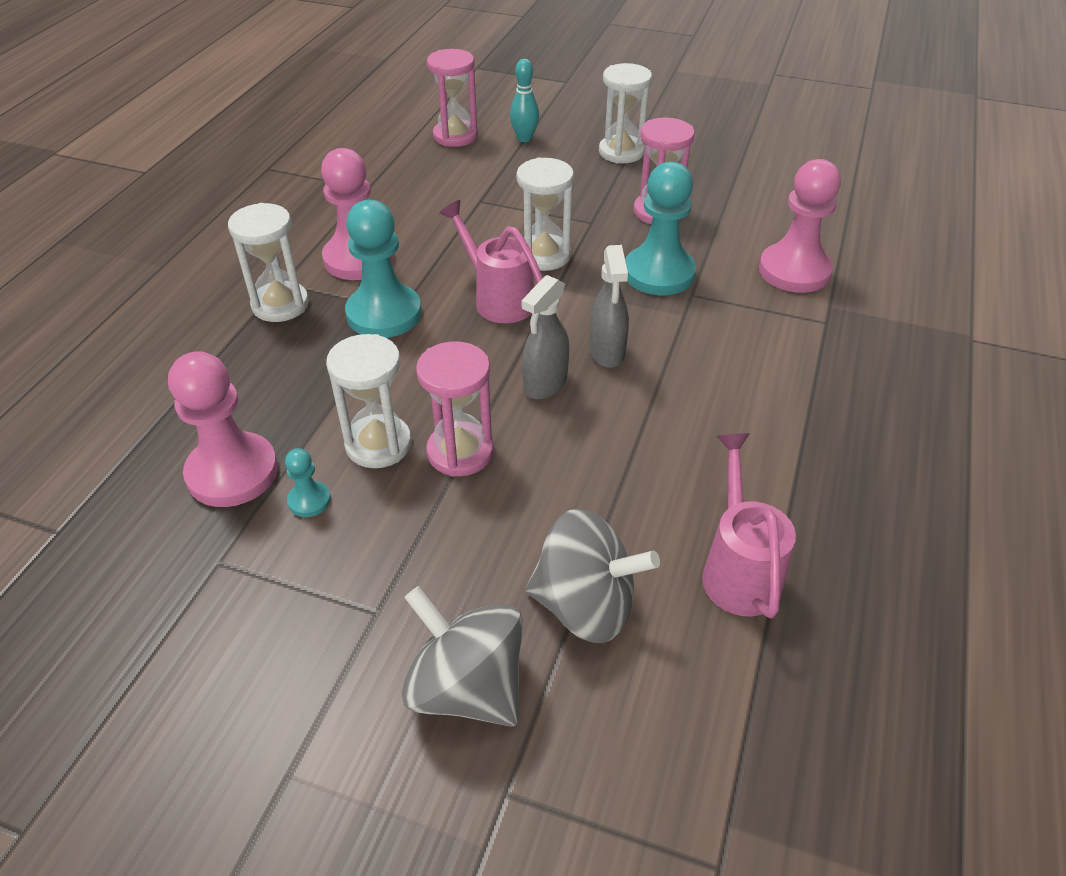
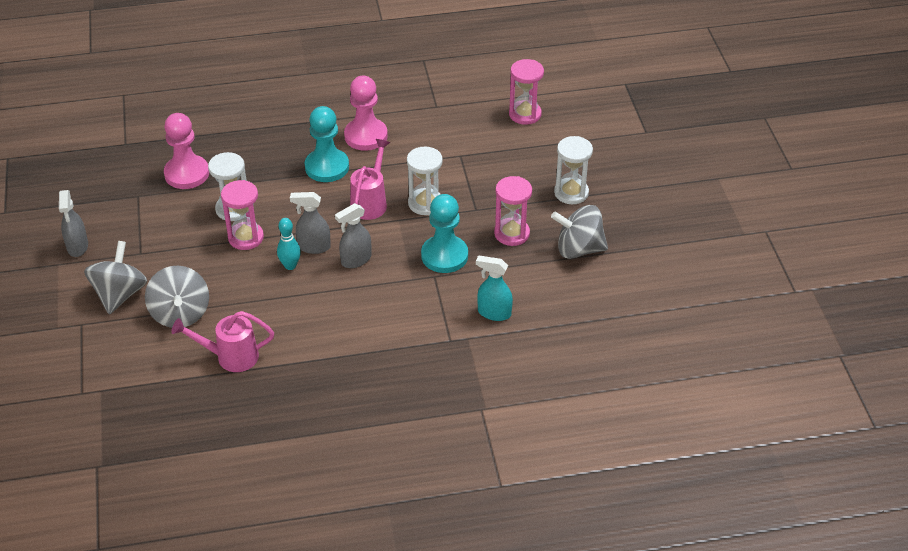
camera: 60 degrees right, 0 degrees up
white hourglass [228,203,309,322] -> none
turquoise pawn [285,448,331,517] -> none
turquoise bowling pin [510,59,539,142] -> turquoise bowling pin moved to [277,218,301,270]
pink watering can [702,433,796,618] -> pink watering can turned 150 degrees counterclockwise [171,311,274,372]
pink pawn [759,159,841,293] -> turquoise spray bottle [476,255,513,321]
none -> grey spray bottle [59,190,88,257]
none -> grey spinning top [551,205,608,259]

